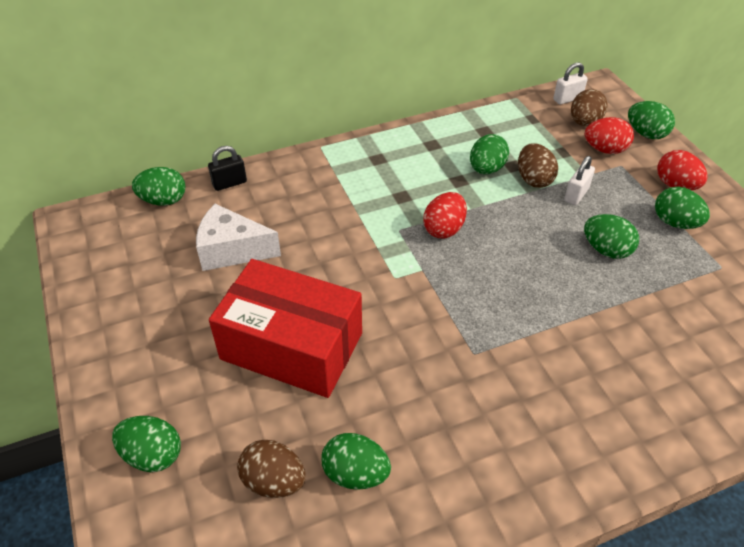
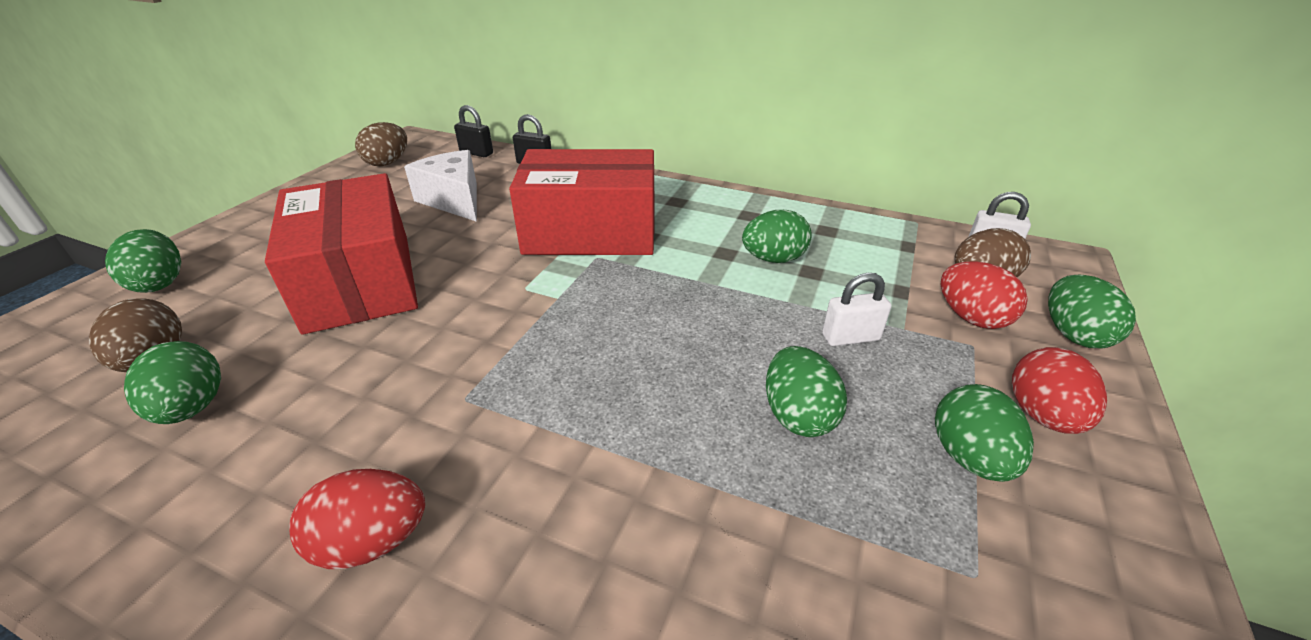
camera: 45 degrees right, 10 degrees down
green egg [132,167,185,206] -> black padlock [454,105,493,157]
red egg [423,192,467,239] -> red egg moved to [289,469,425,569]
brown egg [518,143,558,188] -> brown egg moved to [355,122,407,166]
none -> red box [509,149,654,255]

